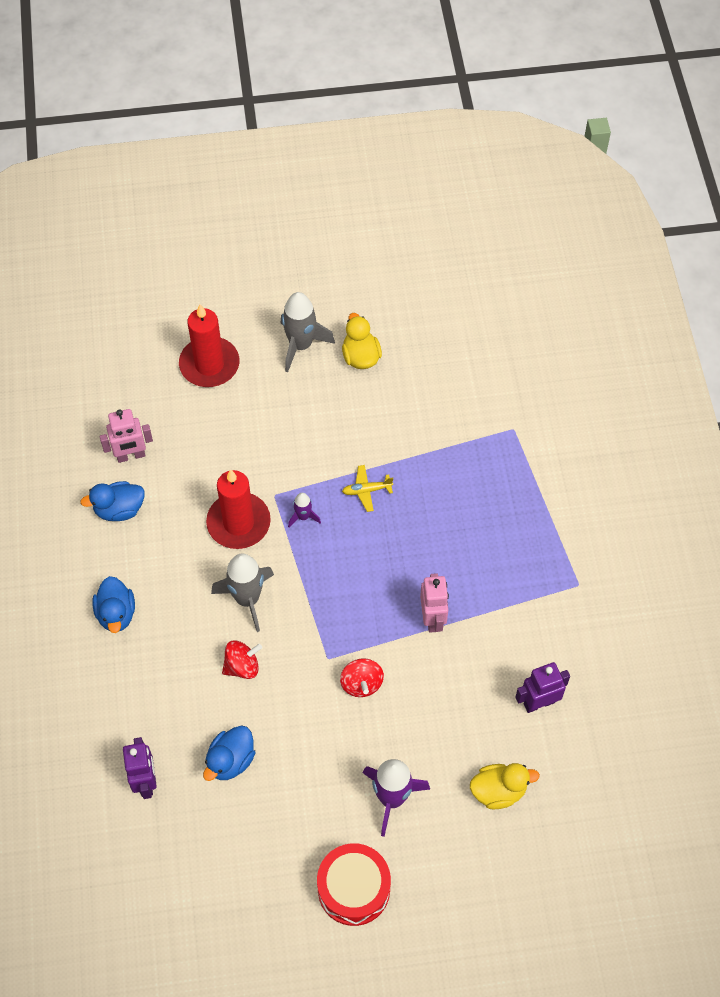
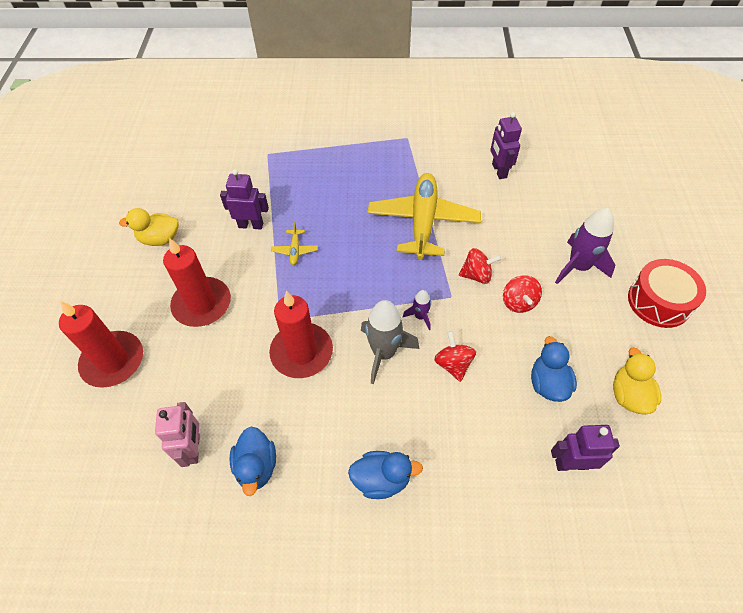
camera: 80 degrees left, 5 degrees down
blue duck [203,725,255,781] -> blue duck turned 135 degrees counterclockwise [531,336,577,402]
grey rocket [281,292,335,372] -> none
purple rocket [288,493,321,527] -> purple rocket moved to [403,290,431,330]
pink robot [420,573,449,633] -> yellow plane [367,173,481,260]
yellow duck [470,763,540,809] -> yellow duck moved to [613,347,661,415]
none -> red candle [163,238,231,327]
none -> purple robot [220,169,269,229]
none -> red spinning top [503,275,542,313]

